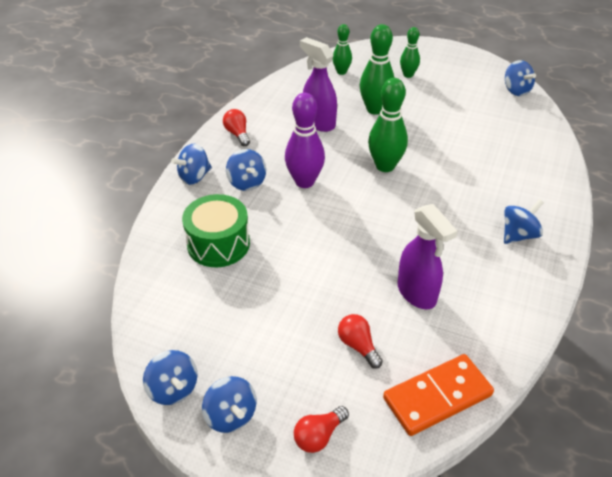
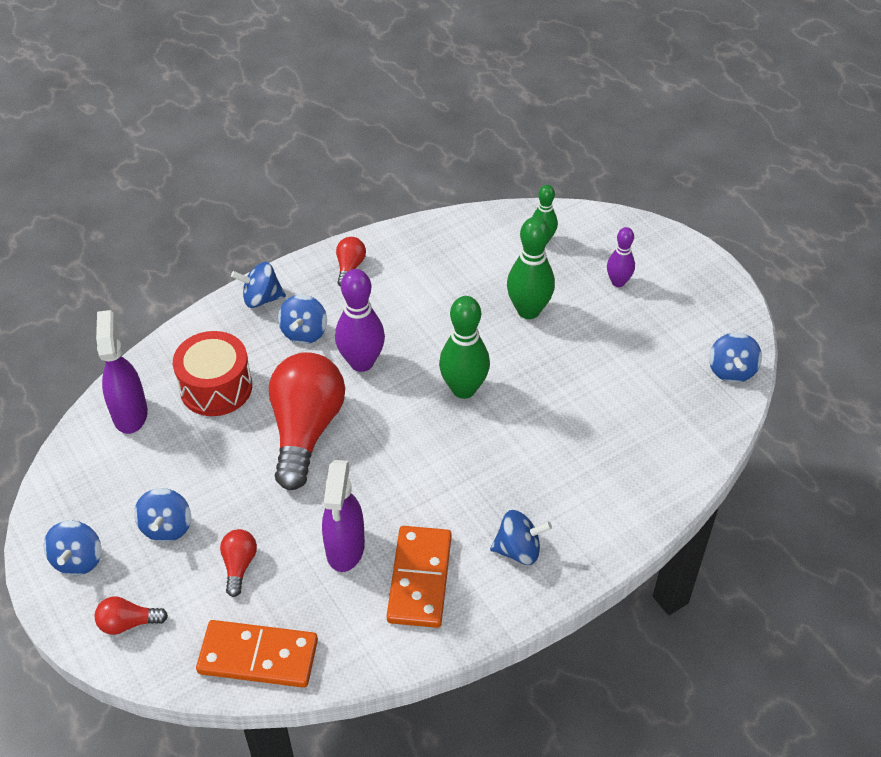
camera: 35 degrees right, 5 degrees up
blue spinning top [143,350,197,405] -> blue spinning top moved to [134,488,191,542]
green drum [182,194,250,267] -> red drum [173,331,252,416]
purple spray bottle [300,37,337,132] -> purple spray bottle moved to [96,310,148,434]
green bowling pin [400,27,420,78] -> purple bowling pin [607,227,635,287]
none -> red light bulb [269,352,345,490]
none -> orange domino [387,526,452,628]

